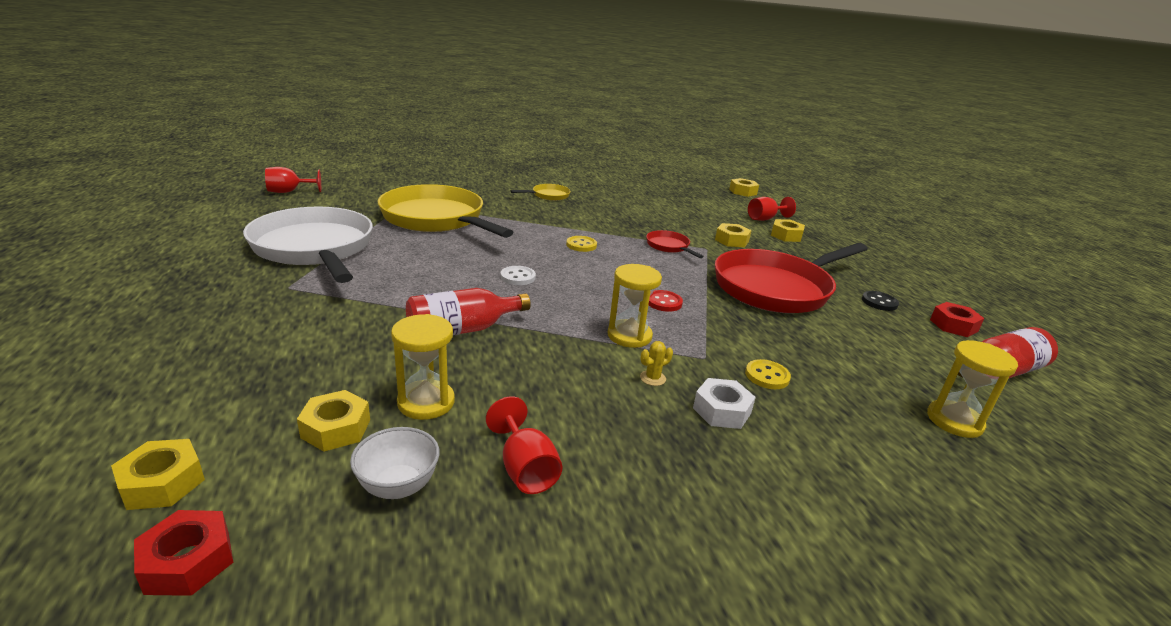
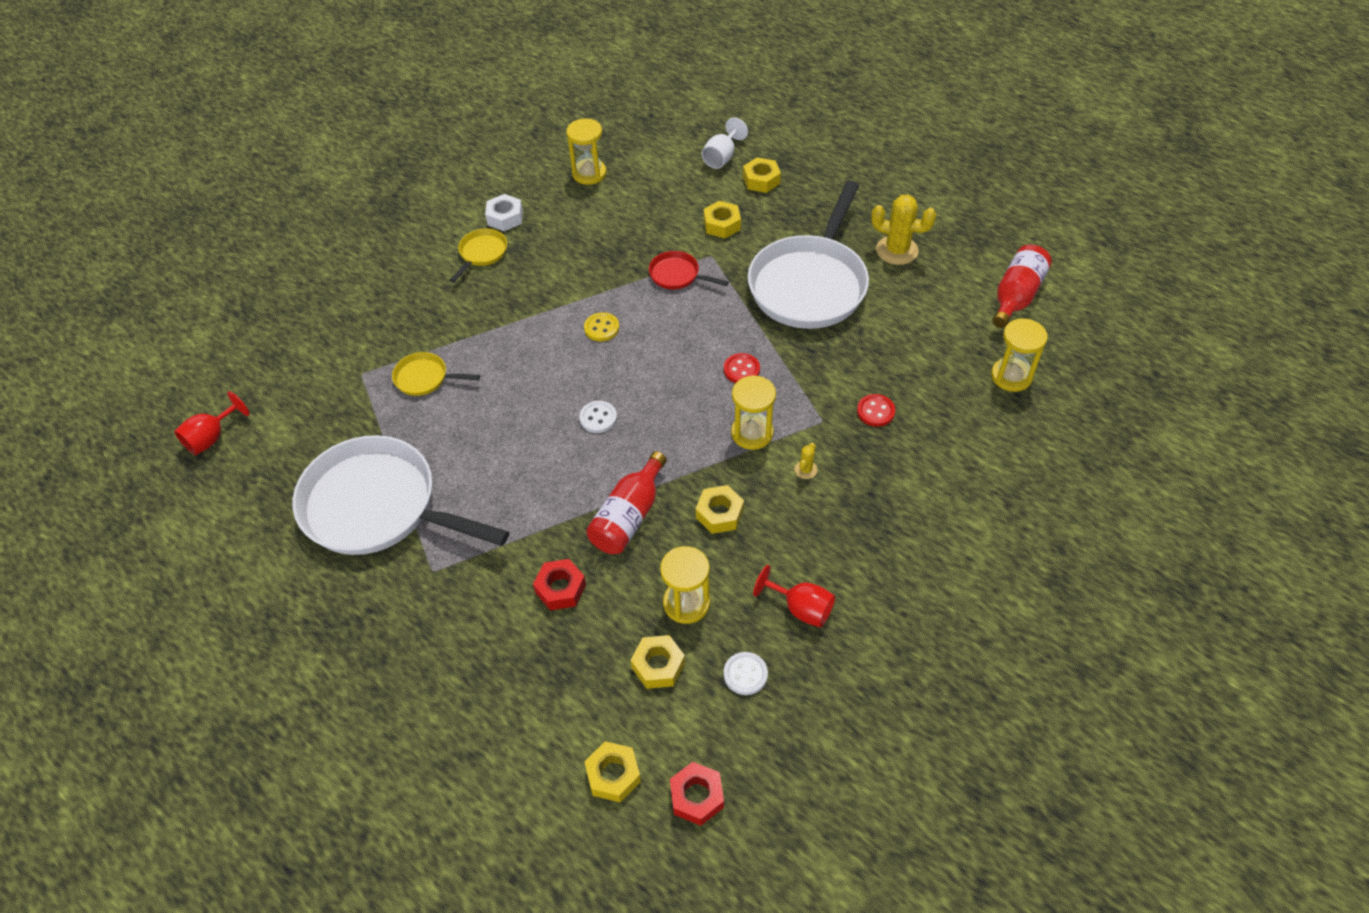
camera: 30 degrees left, 25 degrees up
white bowl [350,427,440,499] -> white button [724,652,768,695]
yellow pan [378,184,513,238] -> yellow pan [392,352,480,396], size x0.43
white nut [693,378,756,429] -> white nut moved to [485,194,523,231]
red pan [715,243,868,313] -> white pan [748,181,869,329]
yellow nut [729,178,759,197] -> yellow nut moved to [696,485,744,534]
yellow button [745,359,791,389] -> red button [857,394,895,427]
red goblet [748,197,796,221] -> white goblet [702,117,748,169]
black button [862,291,899,311] -> yellow cactus [871,195,936,265]
red nut [930,302,984,337] -> red nut moved to [533,559,586,610]
none -> yellow hourglass [566,118,606,185]

